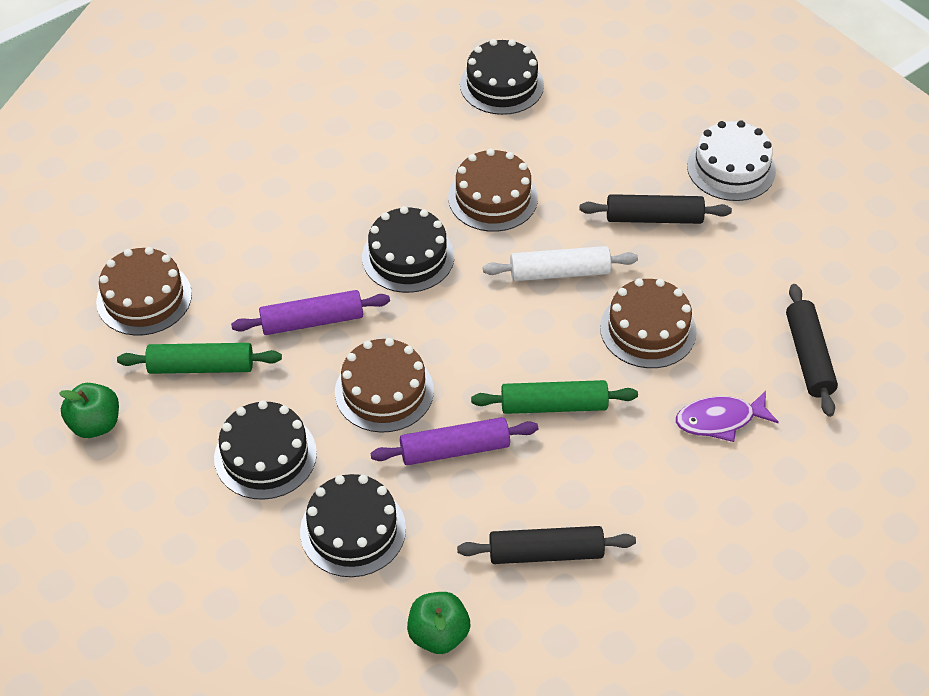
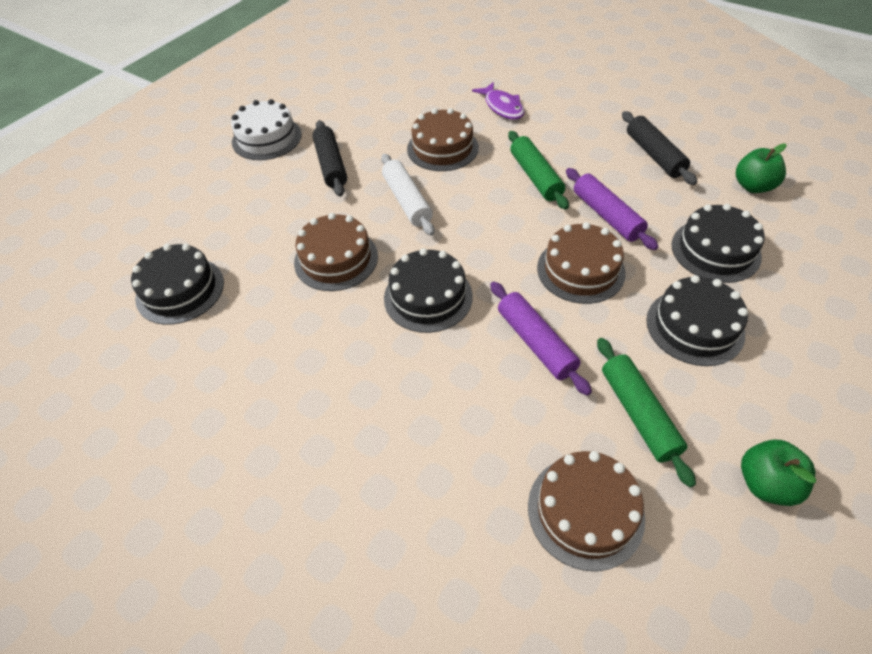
camera: 105 degrees left, 0 degrees up
black rolling pin [786,284,838,417] -> none

